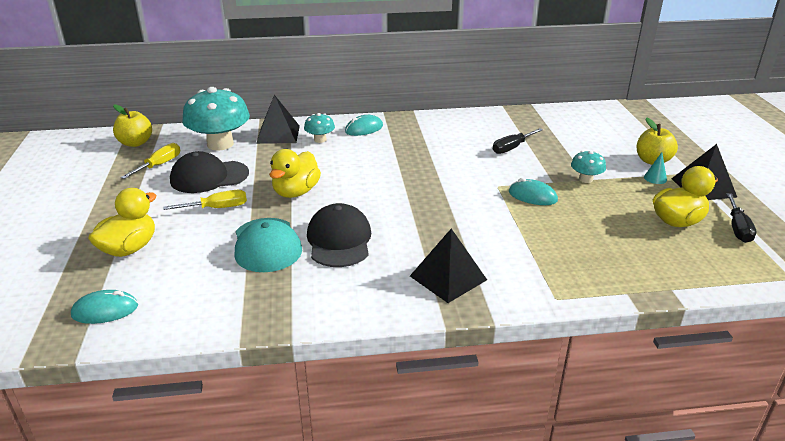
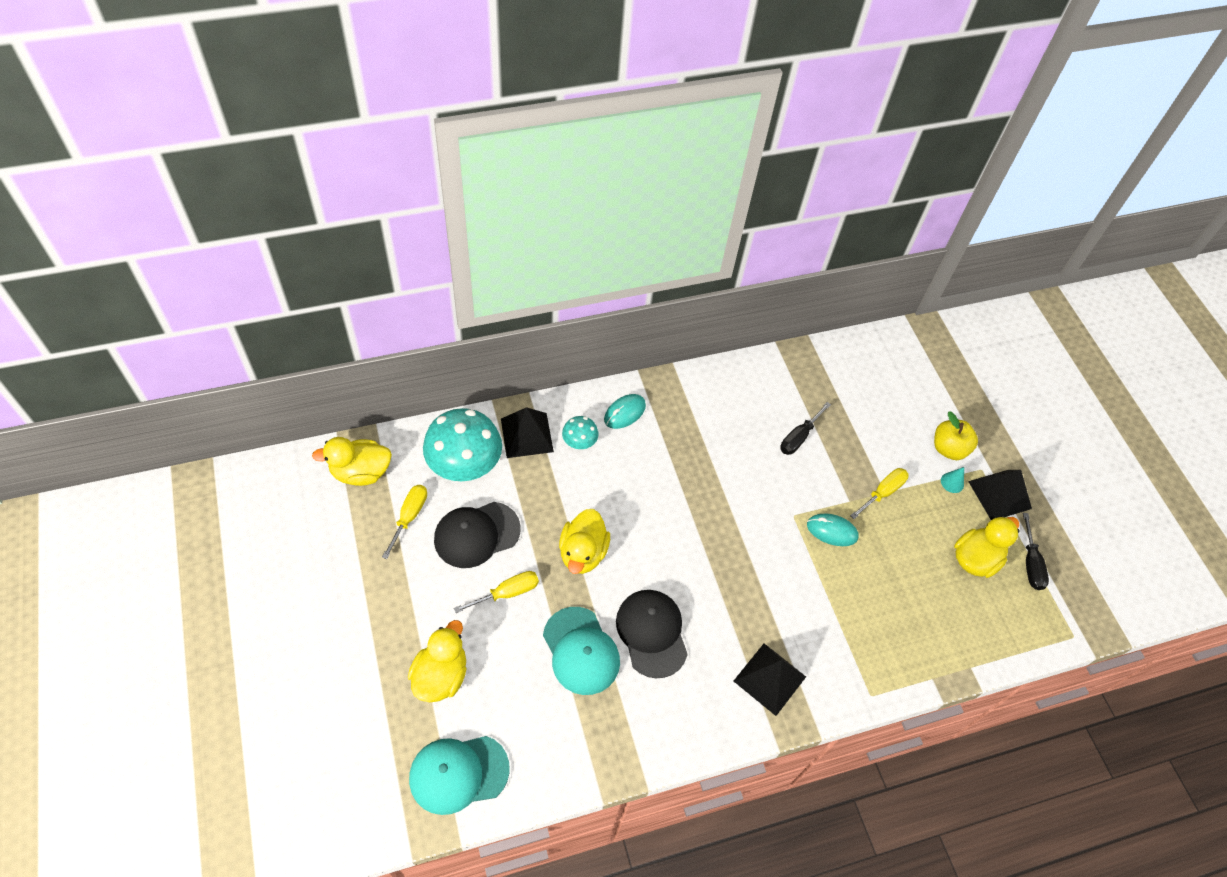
camera: 15 degrees left, 25 degrees up
turquoise mouse [71,290,138,324] -> turquoise cap [409,736,510,815]
yellow apple [113,104,152,147] -> yellow duck [312,437,392,486]
turquoise mushroom [571,151,606,183] -> yellow screwdriver [850,468,908,519]

